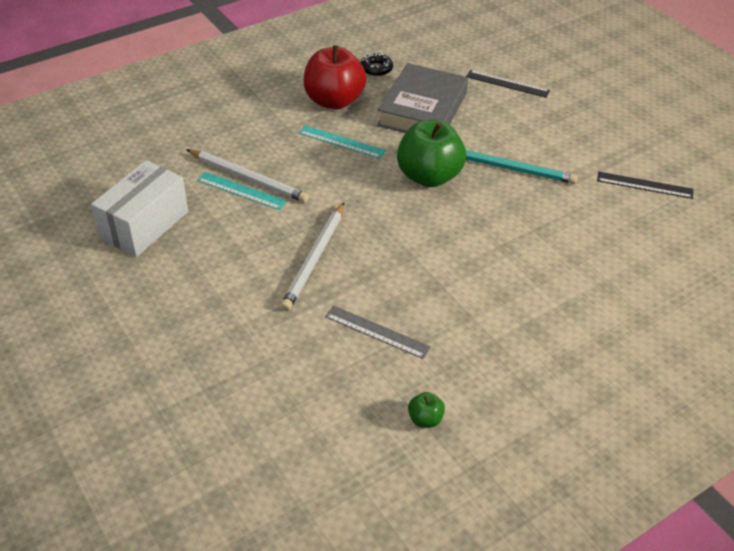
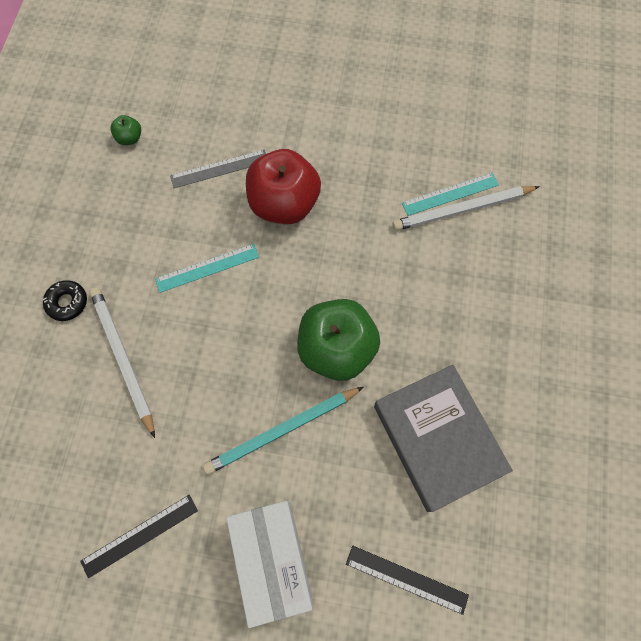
camera: 135 degrees right, 25 degrees up
white box [91,160,188,257] -> white box moved to [226,501,313,628]
white pencil [280,203,344,311] -> white pencil moved to [89,287,155,438]
turquoise ruler [299,125,386,159] -> turquoise ruler moved to [155,244,259,293]
red apple [304,45,367,110] -> red apple moved to [246,149,321,224]
black donut [361,52,393,76] -> black donut moved to [43,280,87,321]
black ruler [466,70,550,98] -> black ruler turned 45 degrees clockwise [346,546,469,615]

